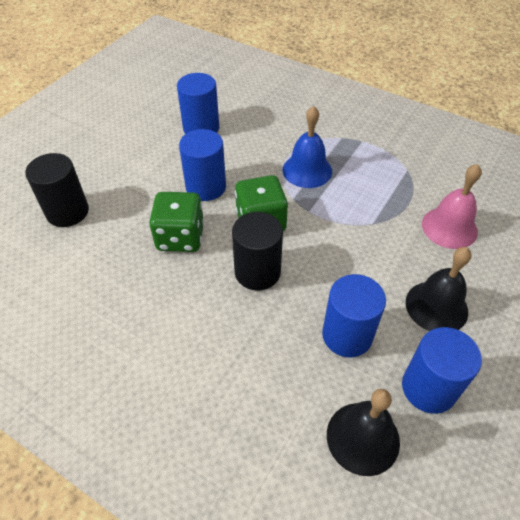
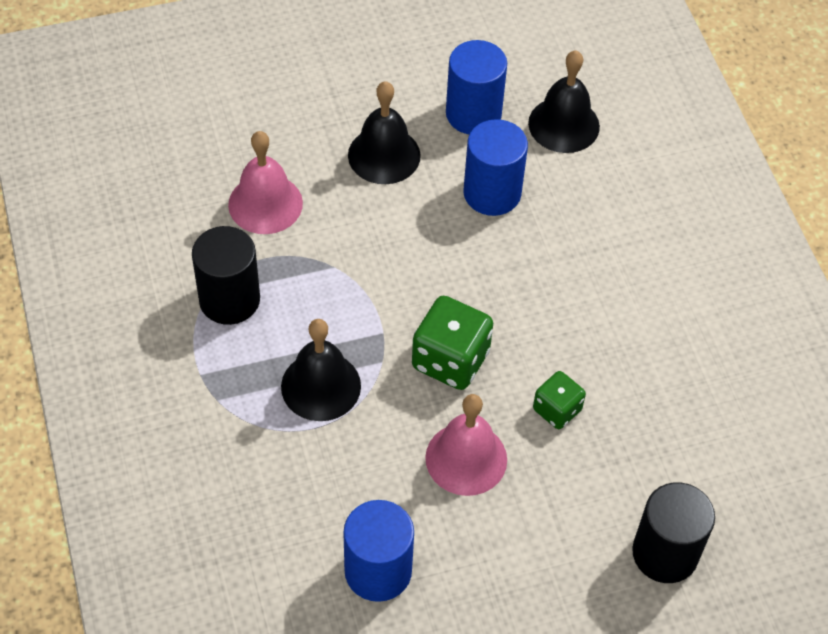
camera: 140 degrees left, 5 degrees up
green dice [149,192,204,252] -> green dice [533,371,586,429], size x0.60
blue cylinder [179,129,226,201] -> pink bell [425,394,507,496]
black cylinder [232,212,283,291] -> black cylinder moved to [192,226,260,325]
blue bell [283,106,332,188] -> black bell [281,319,361,421]

